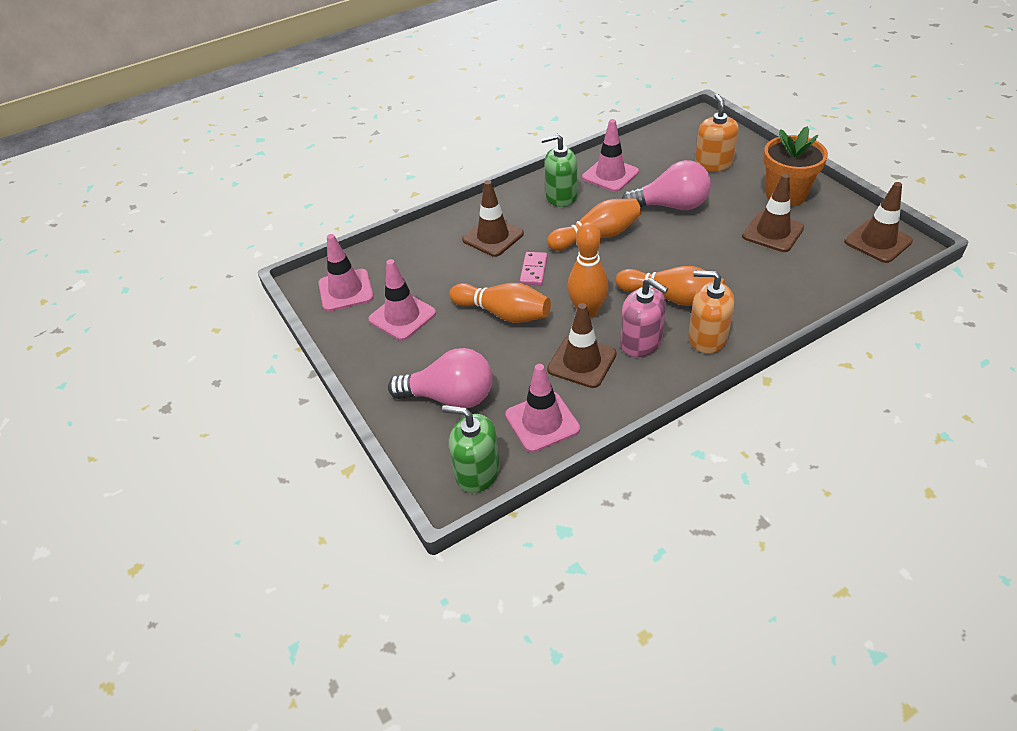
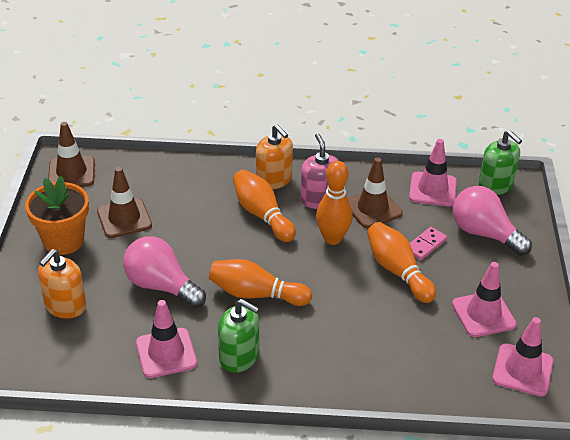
camera: 150 degrees left, 5 degrees down
brown traffic cone [462,180,524,257] -> none
pink domino [520,252,548,285] -> pink domino moved to [410,227,447,260]

